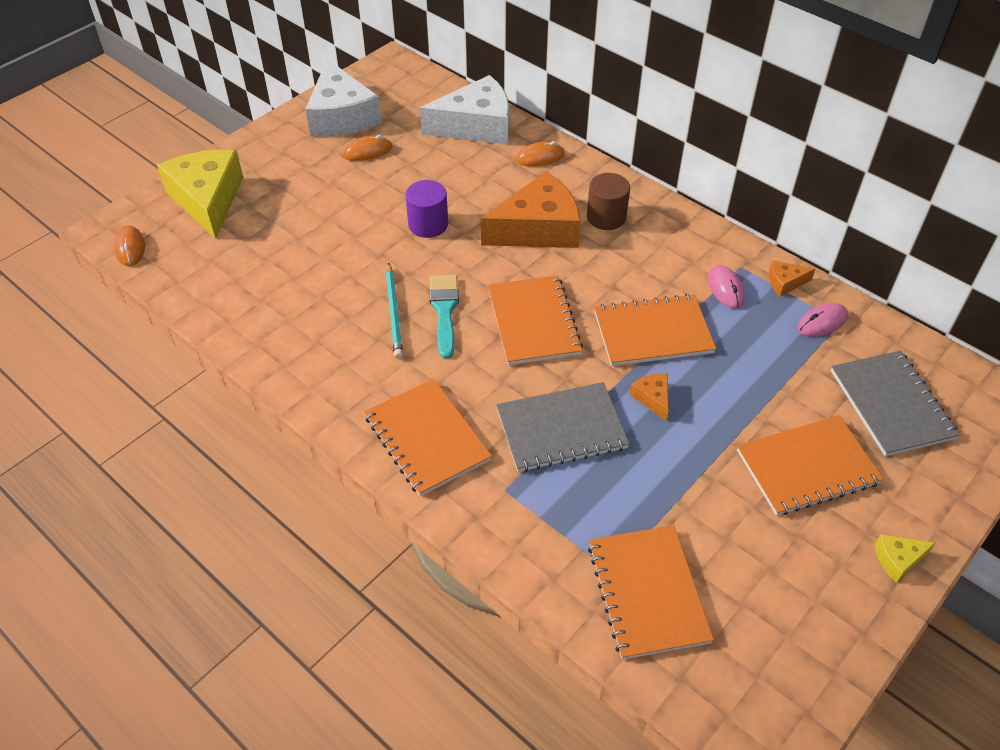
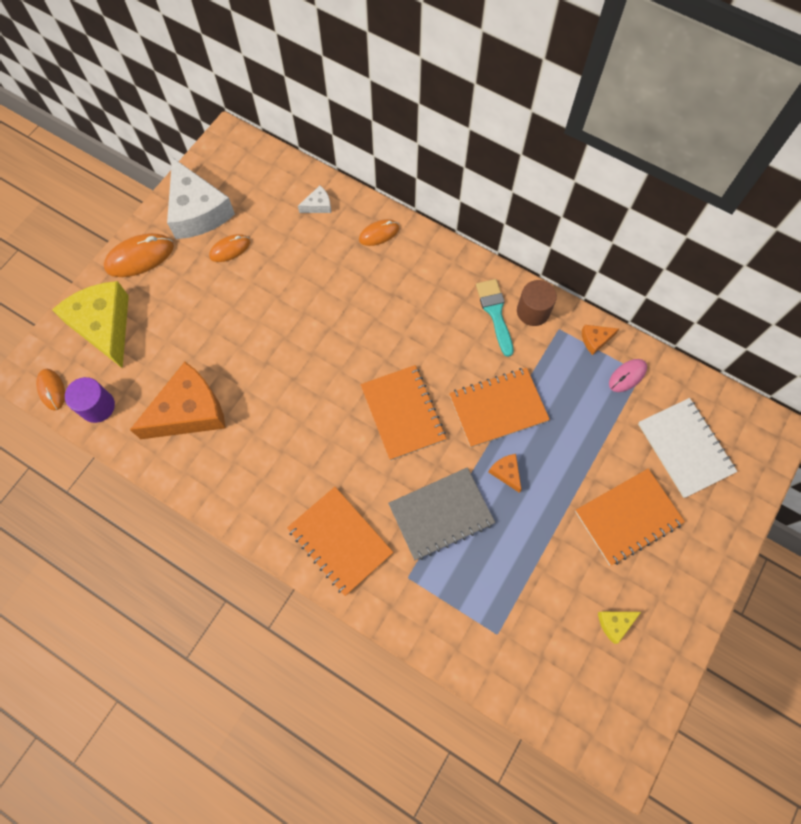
camera: 10 degrees left, 20 degrees up
turquoise pencil [386,263,403,359] -> none
purple cylinder [405,180,448,238] -> purple cylinder moved to [65,377,115,423]
white cheese [420,75,509,145] -> white cheese [298,186,331,213], size x0.42
turquoise brush [429,275,459,359] -> turquoise brush moved to [476,279,514,357]
orange cheese [481,171,581,248] -> orange cheese moved to [130,362,226,439]
brown cylinder [587,173,630,230] -> brown cylinder moved to [517,280,557,326]
orange notebook [588,525,714,660] -> none
pink mouse [708,265,744,309] -> none
grey notebook [831,351,960,456] -> white notebook [638,398,737,498]
yellow cheese [875,534,935,583] -> yellow cheese moved to [598,612,641,644]
none -> orange mouse [104,233,174,277]

